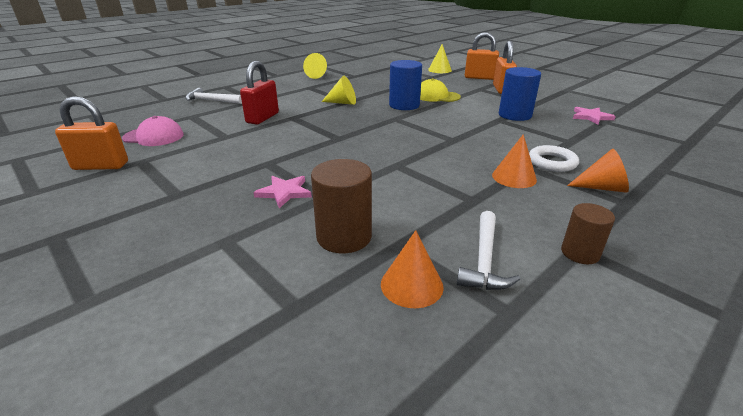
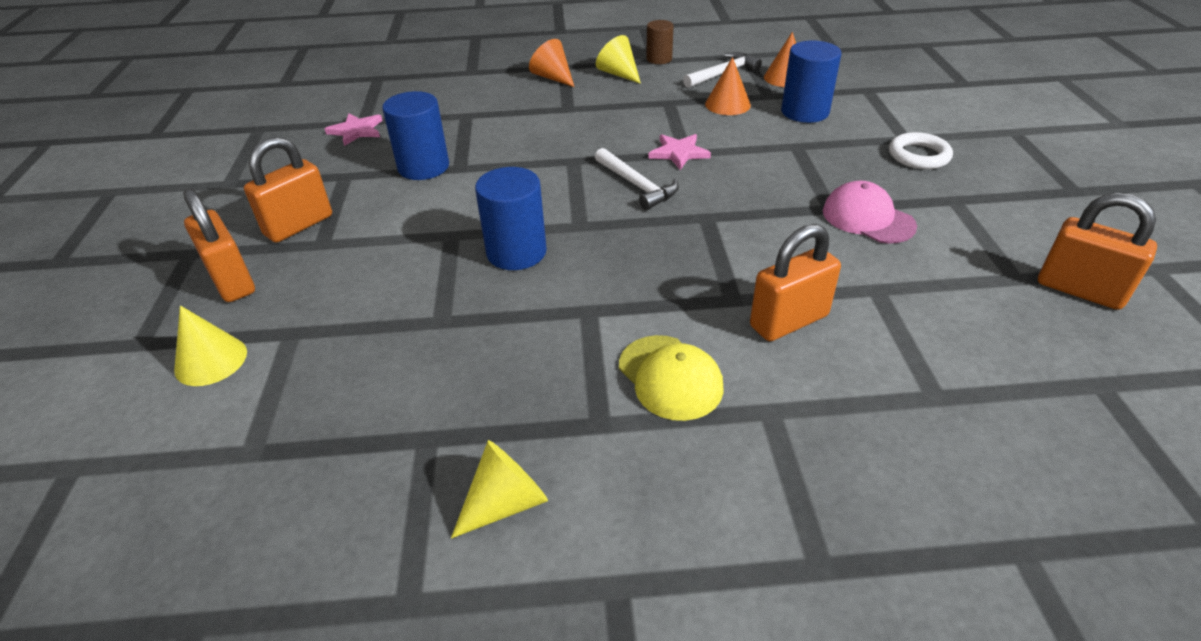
camera: 140 degrees left, 10 degrees up
pink cap [122,116,184,146] -> pink cap moved to [823,181,917,244]
white hammer [185,88,242,104] -> white hammer moved to [595,148,679,210]
red padlock [240,61,279,125] -> orange padlock [750,224,841,341]
pink star [253,176,312,208] -> pink star moved to [648,134,711,170]
brown cylinder [311,159,372,253] -> blue cylinder [781,40,841,123]
yellow cone [322,76,356,105] -> yellow cone moved to [596,35,641,84]
yellow cap [420,78,461,102] -> yellow cap moved to [619,335,724,421]
orange cone [492,134,537,188] -> orange cone moved to [705,57,751,115]
white ring [529,145,579,172] -> white ring moved to [889,132,953,169]

